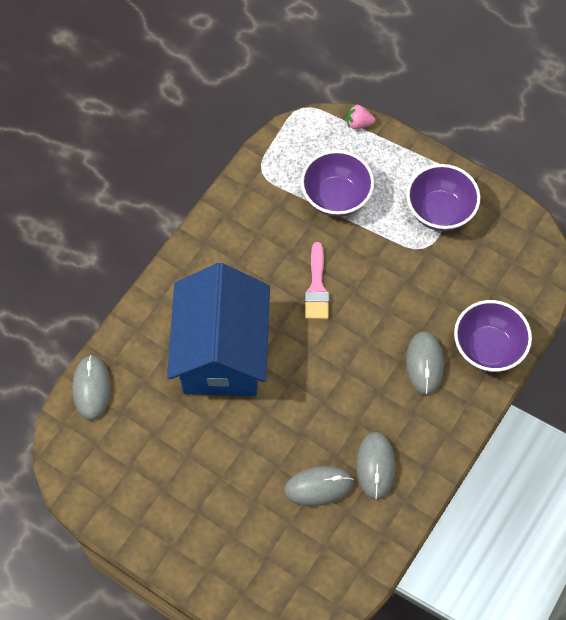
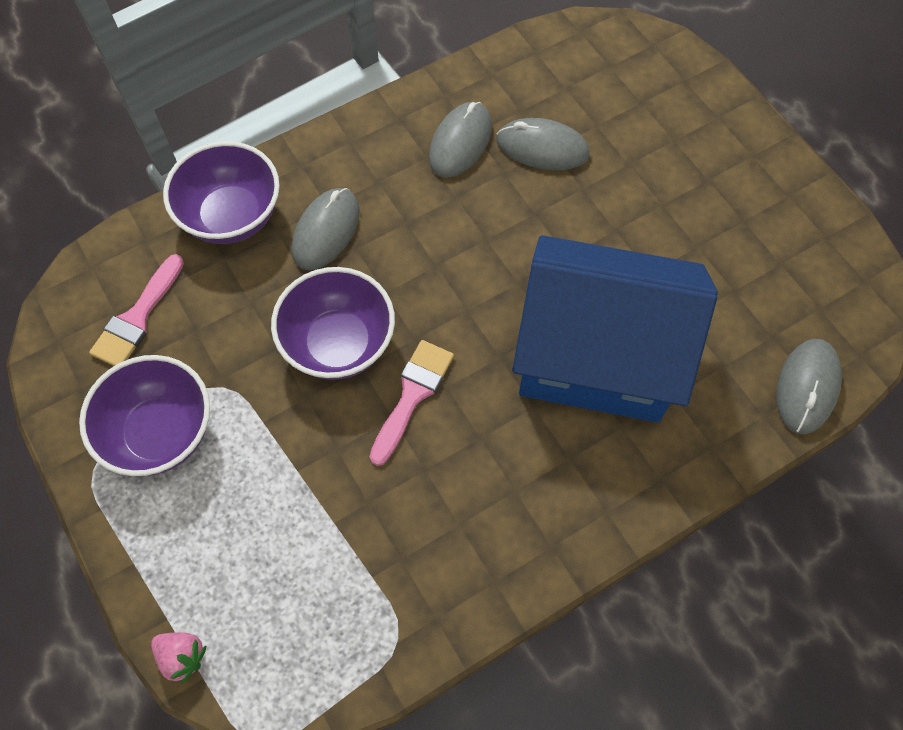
camera: 155 degrees left, 0 degrees up
blue house [167,263,270,396] -> blue house turned 75 degrees clockwise [512,235,718,423]
purple bowl [301,150,374,217] -> purple bowl moved to [271,267,395,380]
none -> pink brush [89,254,184,366]

